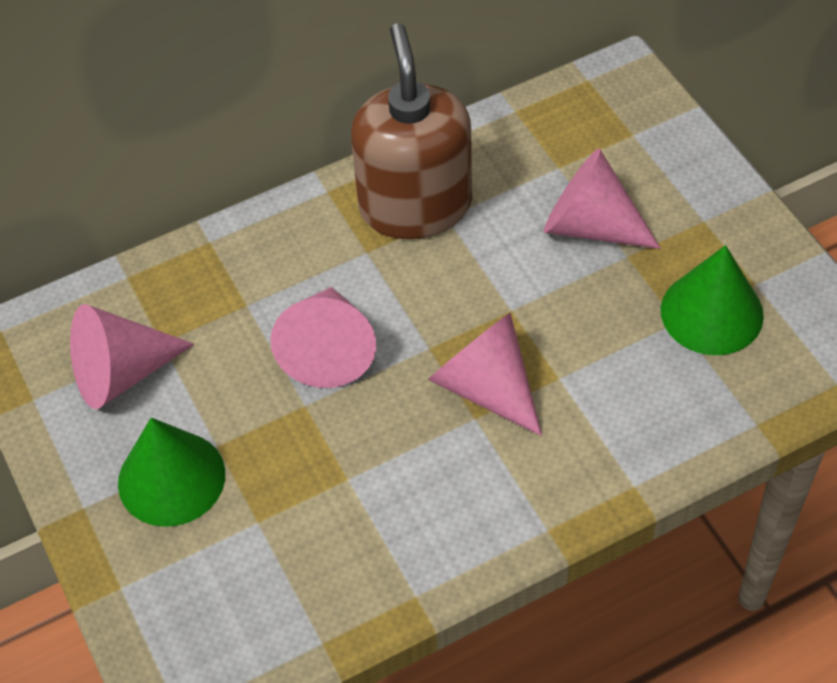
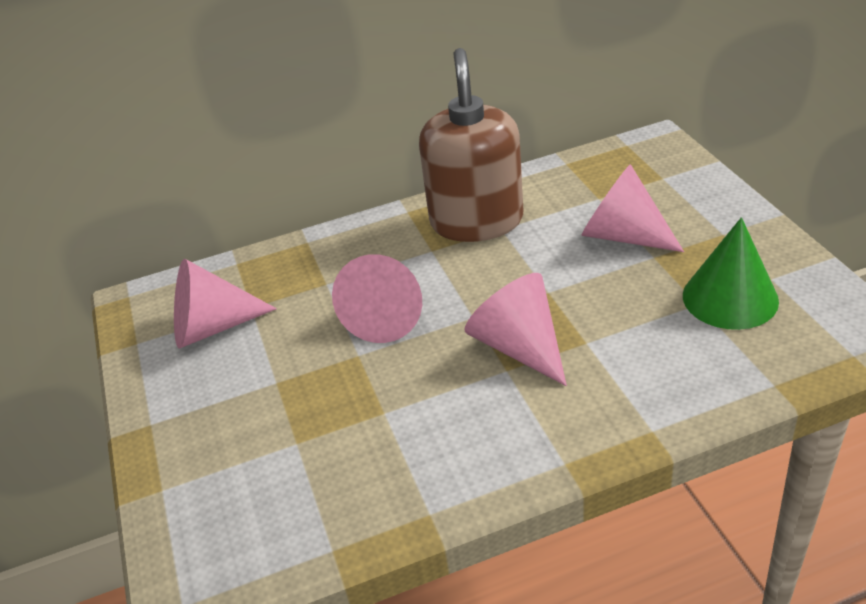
camera: 10 degrees right, 15 degrees down
green cone [118,418,225,527] -> none

